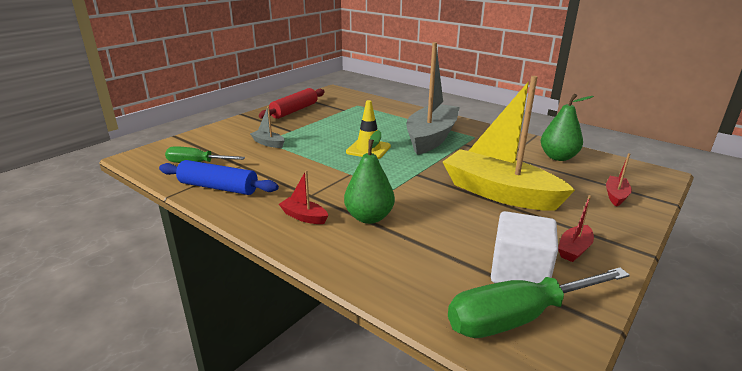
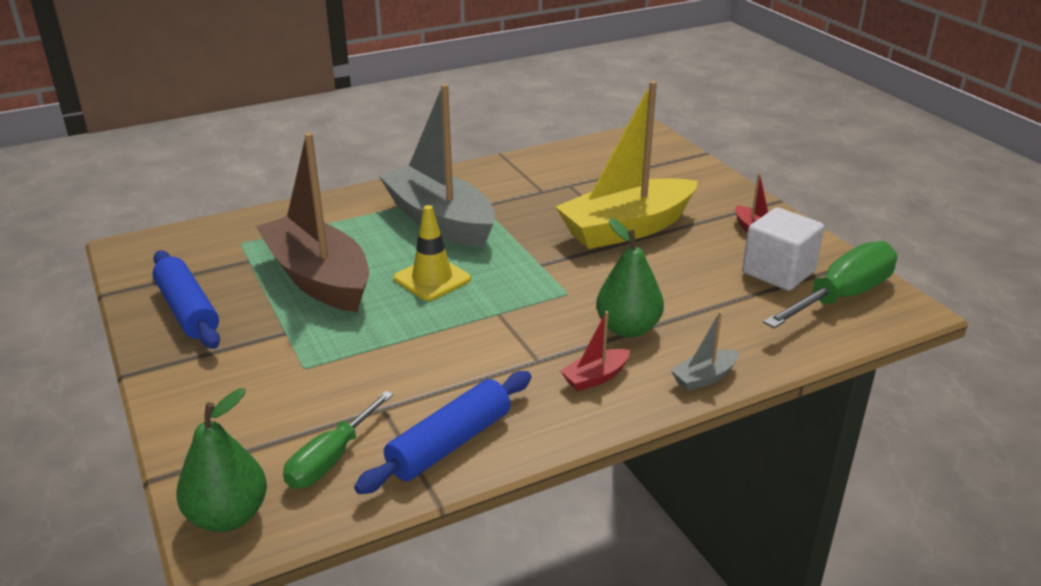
camera: 65 degrees left, 5 degrees up
grey boat [250,106,285,148] -> grey boat moved to [670,311,739,391]
red rolling pin [259,88,325,119] -> blue rolling pin [153,251,220,349]
green screwdriver [448,267,630,338] -> green screwdriver turned 135 degrees counterclockwise [763,241,897,328]
green pear [541,94,594,161] -> green pear moved to [176,388,267,532]
red boat [606,153,632,207] -> none
none -> brown boat [256,132,369,312]

